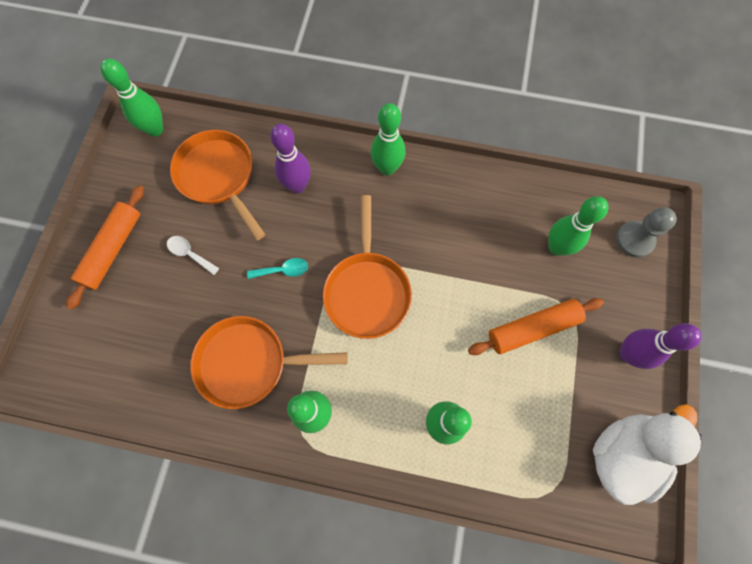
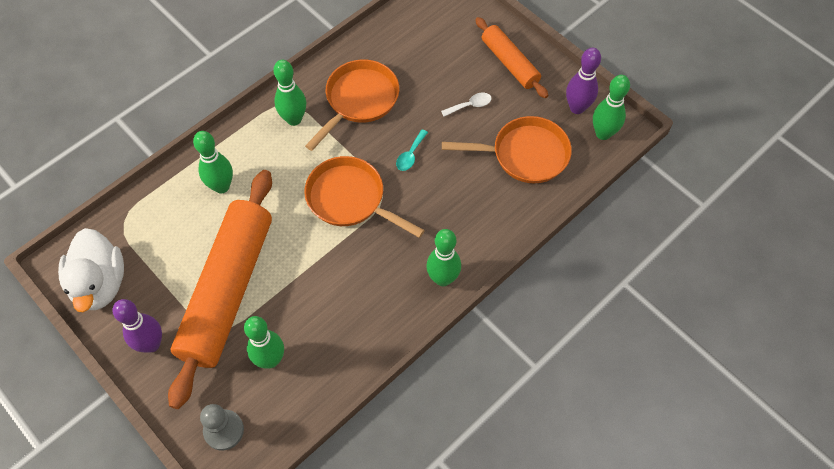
camera: 125 degrees right, 10 degrees down
purple bowling pin [270,124,311,193] -> purple bowling pin moved to [566,47,601,114]
orange rolling pin [468,298,604,355] -> orange rolling pin [168,170,272,409], size x1.93

